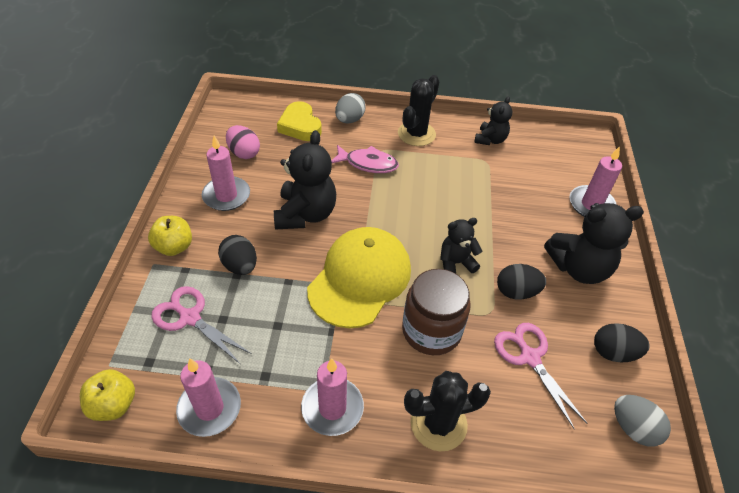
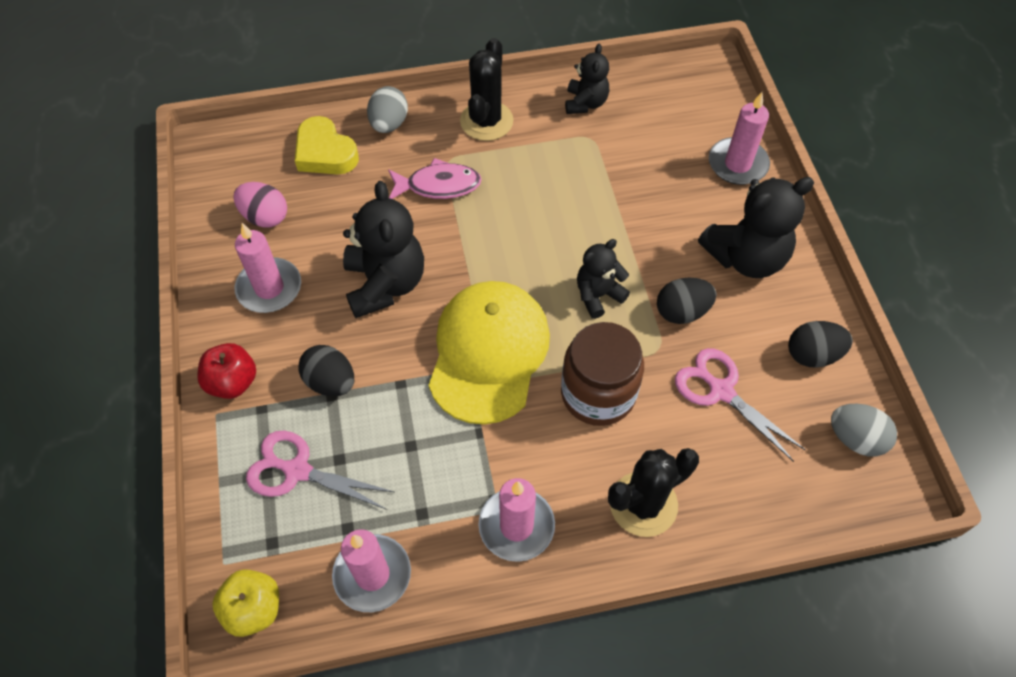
camera: 15 degrees left, 10 degrees up
yellow apple [148,216,192,256] -> red apple [197,343,256,399]

